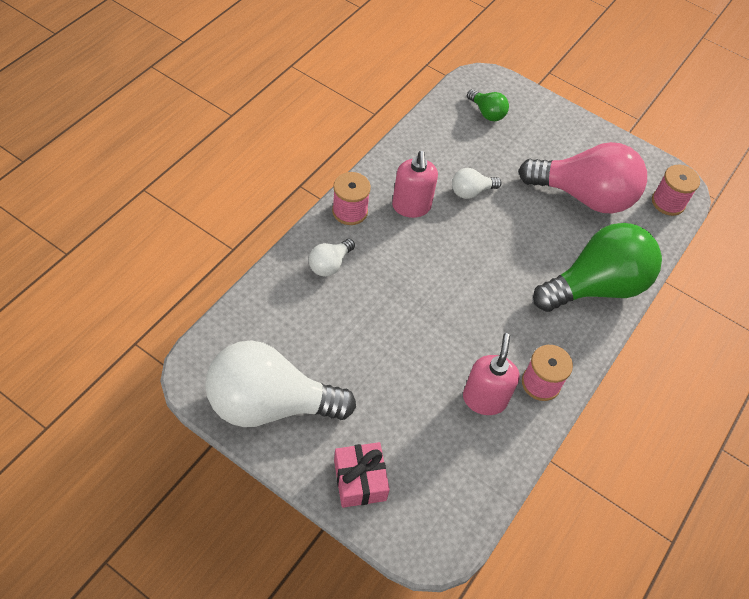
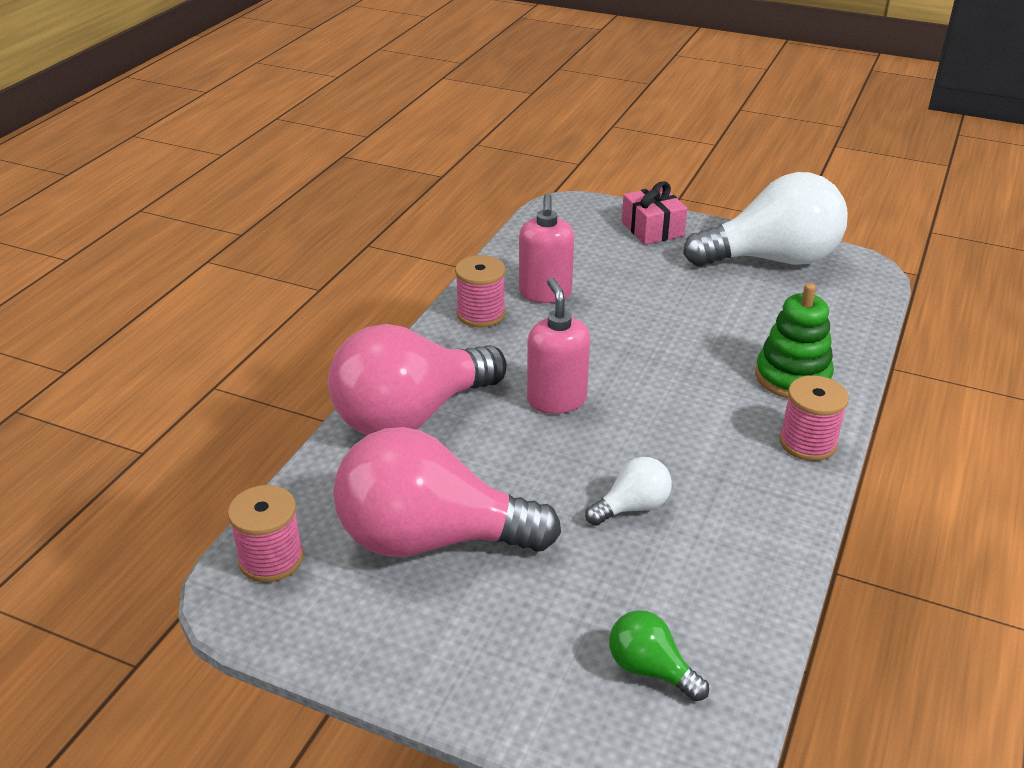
camera: 175 degrees right, 20 degrees down
white light bulb [309,239,355,277] -> green stacking toy [755,283,834,398]
pink soap dispenser [392,151,438,218] -> pink soap dispenser moved to [527,278,590,414]
green light bulb [533,223,662,312] -> pink light bulb [328,324,507,435]

